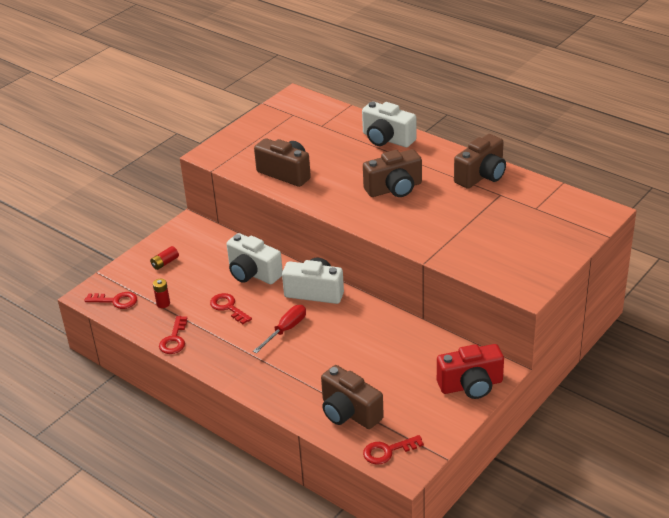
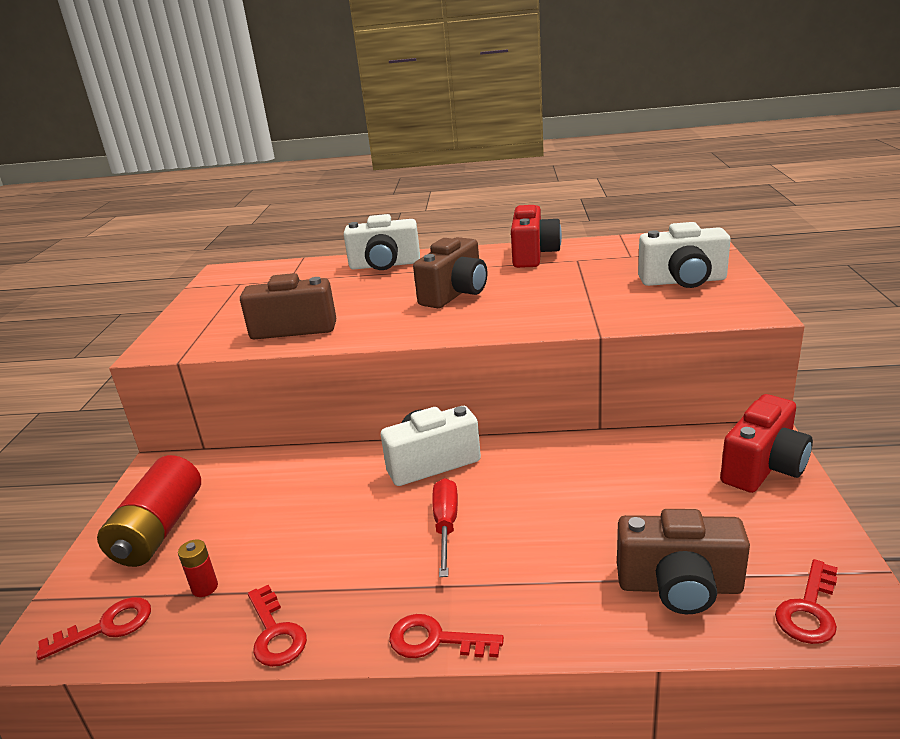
camera: 35 degrees left, 10 degrees down
red battery [150,246,179,270] -> red battery [97,455,201,567], size x2.29
red key [210,293,252,324] -> red key moved to [389,614,504,658]
white camera [227,233,283,284] -> white camera moved to [638,222,731,288]
brown camera [454,134,506,189] -> red camera [511,205,562,268]

